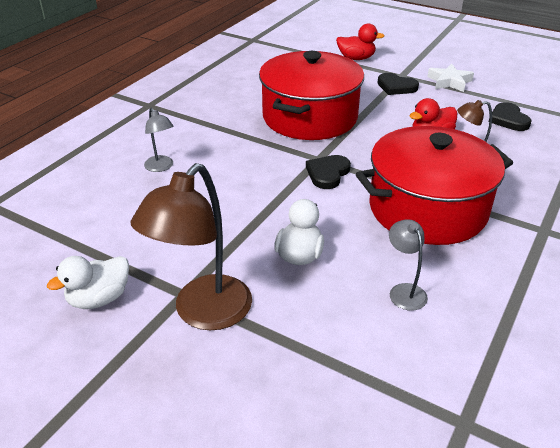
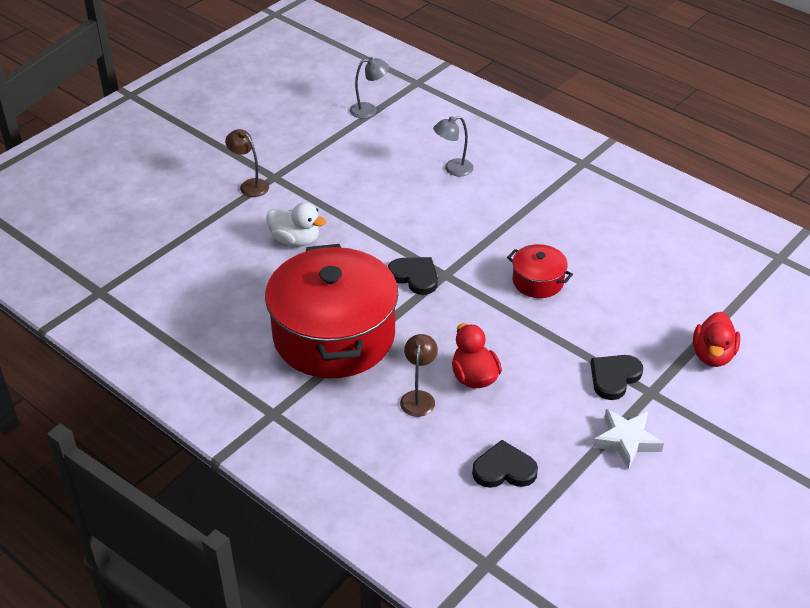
camera: 100 degrees right, 5 degrees up
white duck [47,256,129,309] -> none
brown lamp [131,163,252,330] -> brown lamp [225,129,269,197], size x0.50
red pot [259,51,364,140] -> red pot [507,244,573,298], size x0.44
grey lamp [389,219,428,311] -> grey lamp moved to [350,57,389,118]

